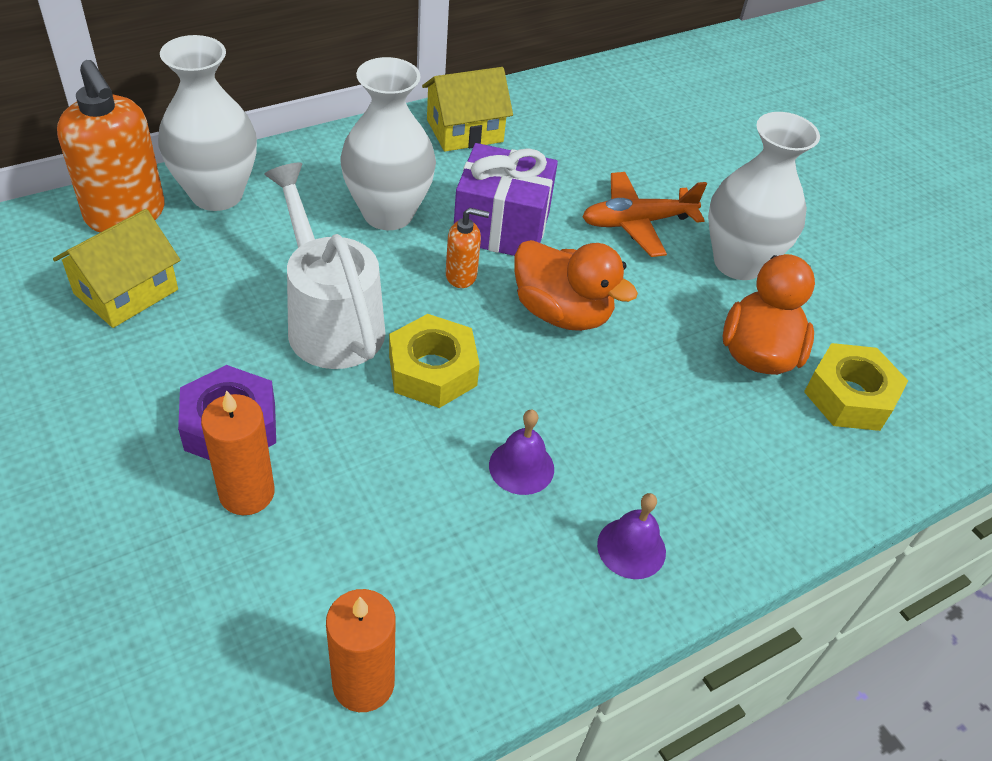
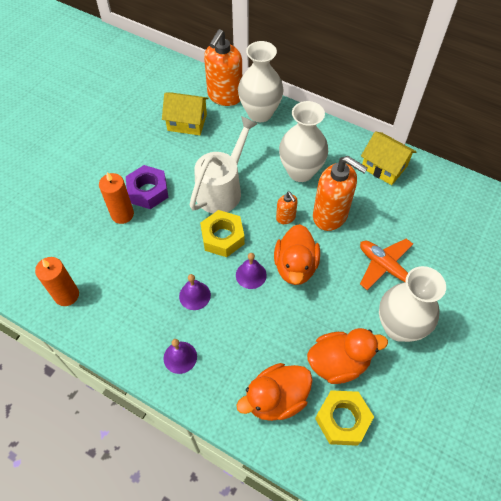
camera: 65 degrees right, 10 degrees up
purple gift [454,143,558,256] -> orange soap dispenser [313,156,368,231]
none -> purple bell [236,253,267,289]
none -> orange duck [236,363,313,421]

